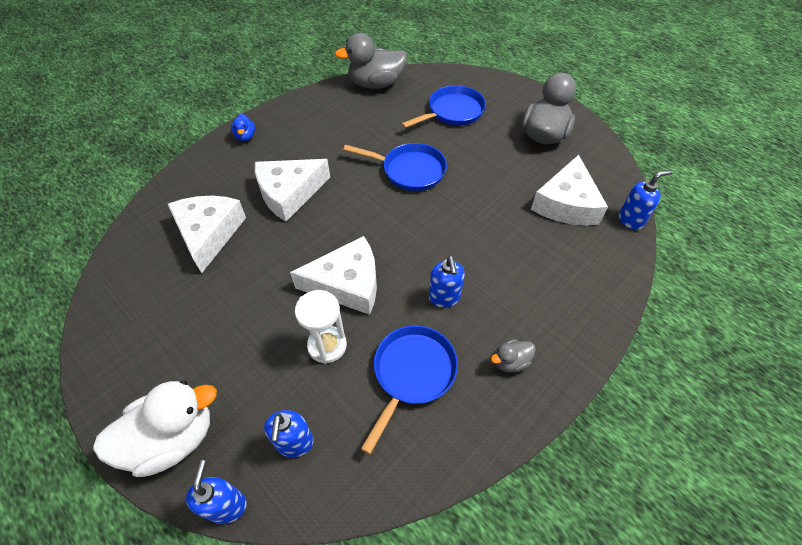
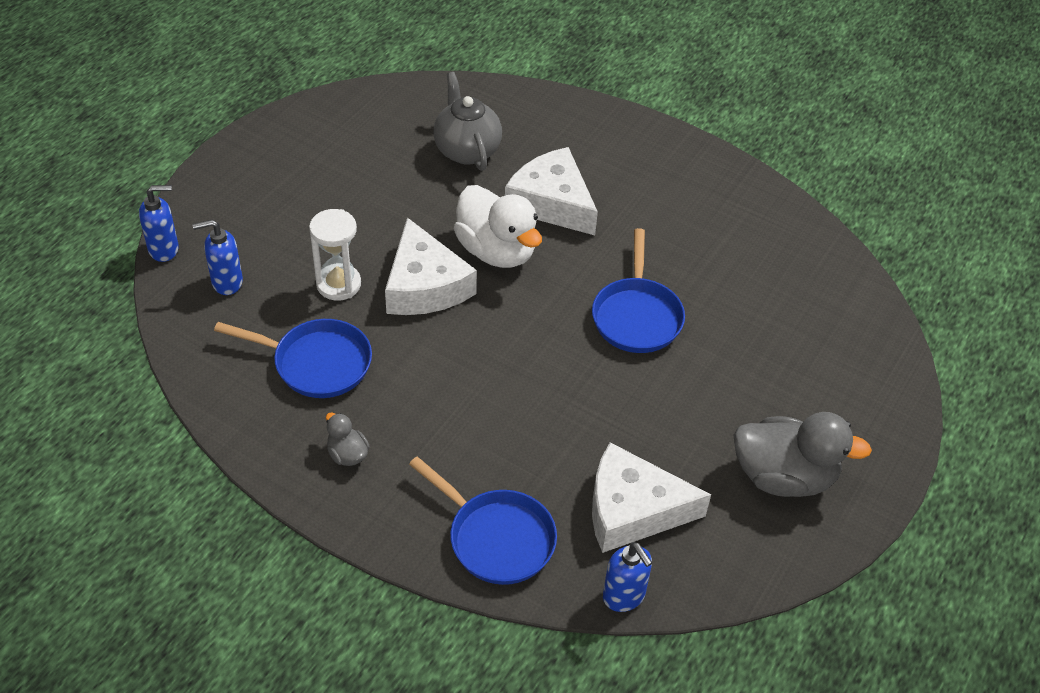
camera: 75 degrees right, 5 degrees down
white duck [93,381,217,477] -> white duck moved to [454,185,542,268]
white cheese [168,196,246,273] -> grey teapot [433,72,502,171]
blue duck [231,114,255,141] -> none
grey duck [335,33,407,89] -> none
blue pan [401,85,486,128] -> blue pan moved to [409,457,557,585]
blue soap dispenser [429,256,465,308] -> none

